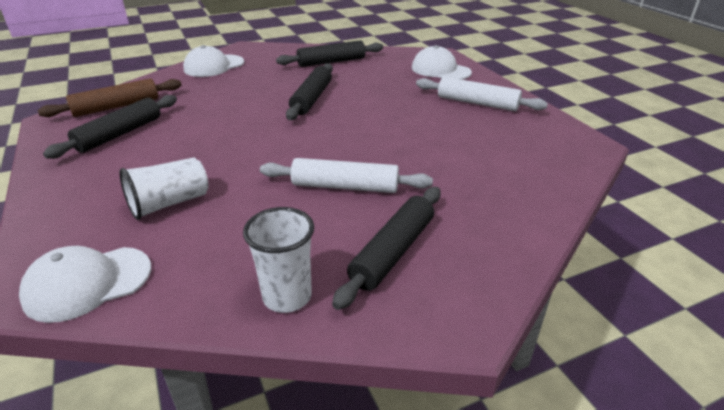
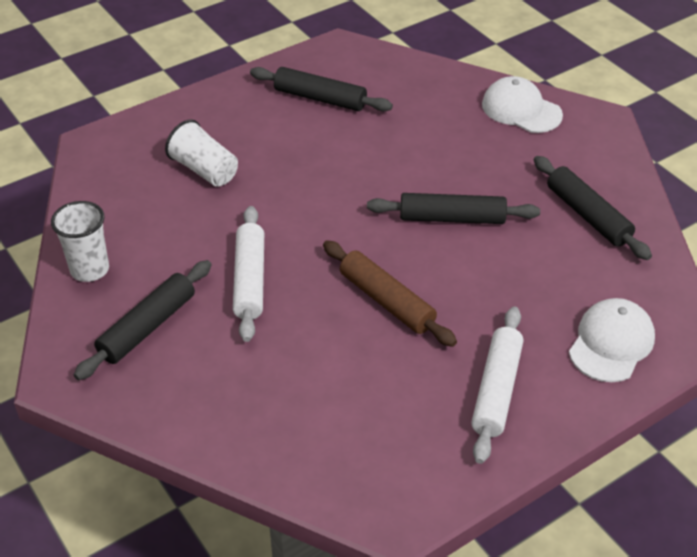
camera: 80 degrees right, 10 degrees up
white cap [19,246,151,323] -> none
brown rolling pin [37,78,182,117] -> brown rolling pin moved to [323,240,457,347]
black rolling pin [332,187,441,310] -> black rolling pin turned 75 degrees counterclockwise [74,260,212,380]

